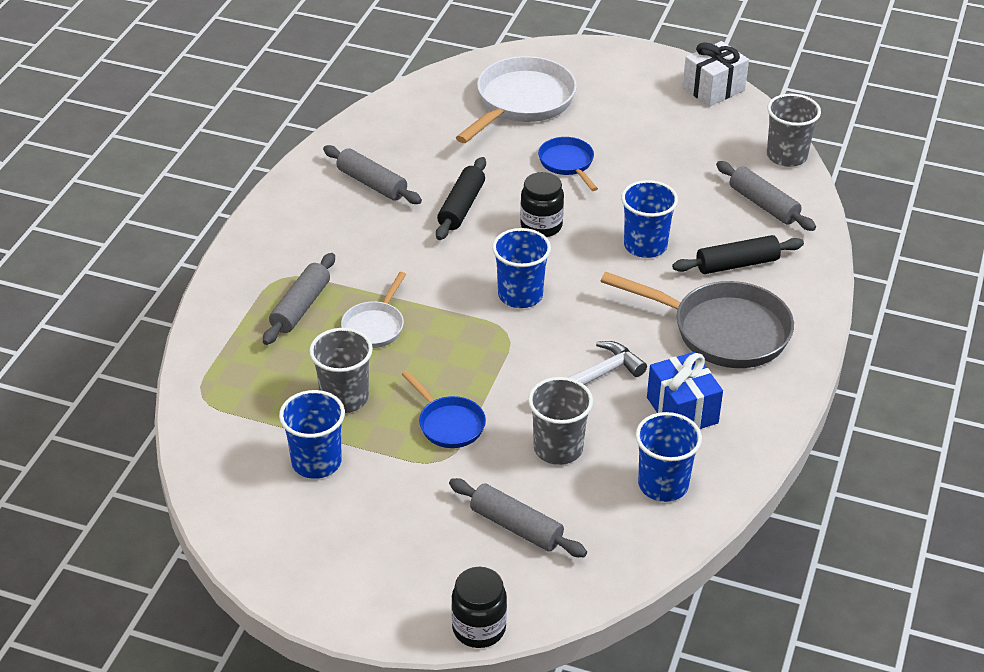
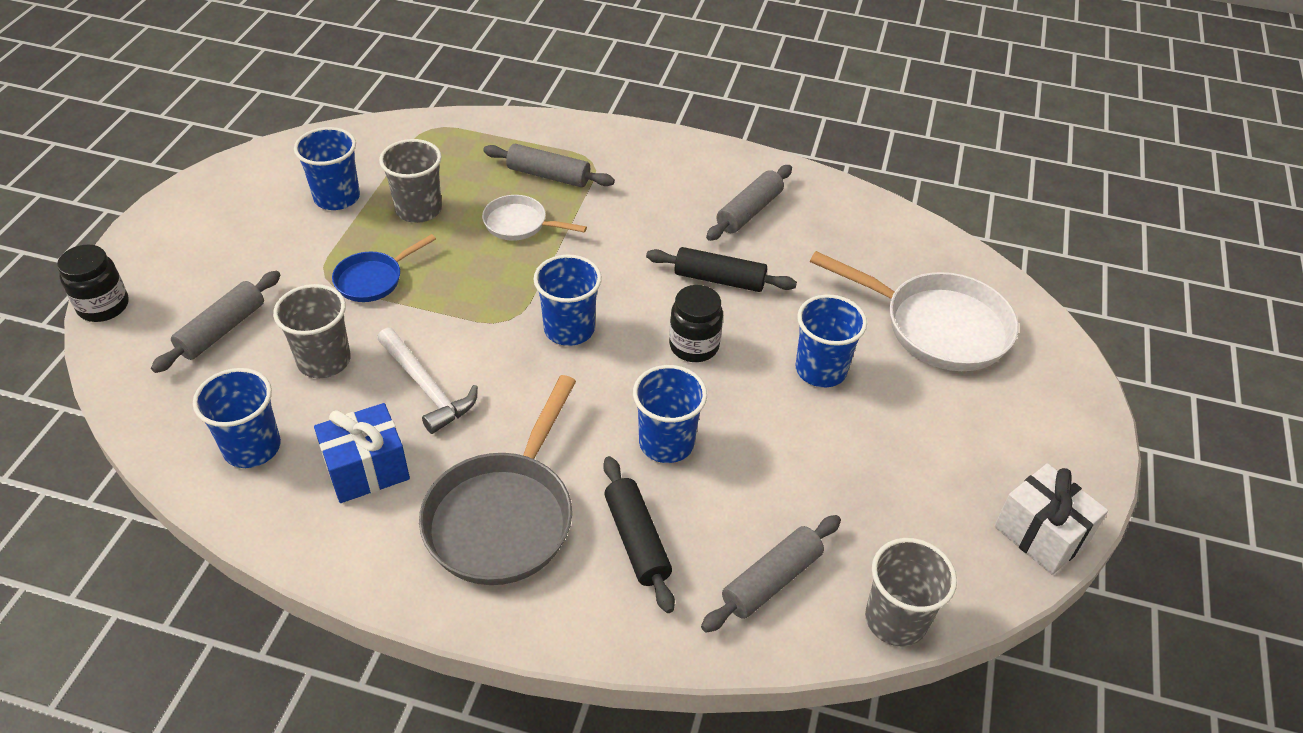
camera: 85 degrees right, 5 degrees up
blue pan [538,137,598,191] -> blue cup [796,294,867,387]

